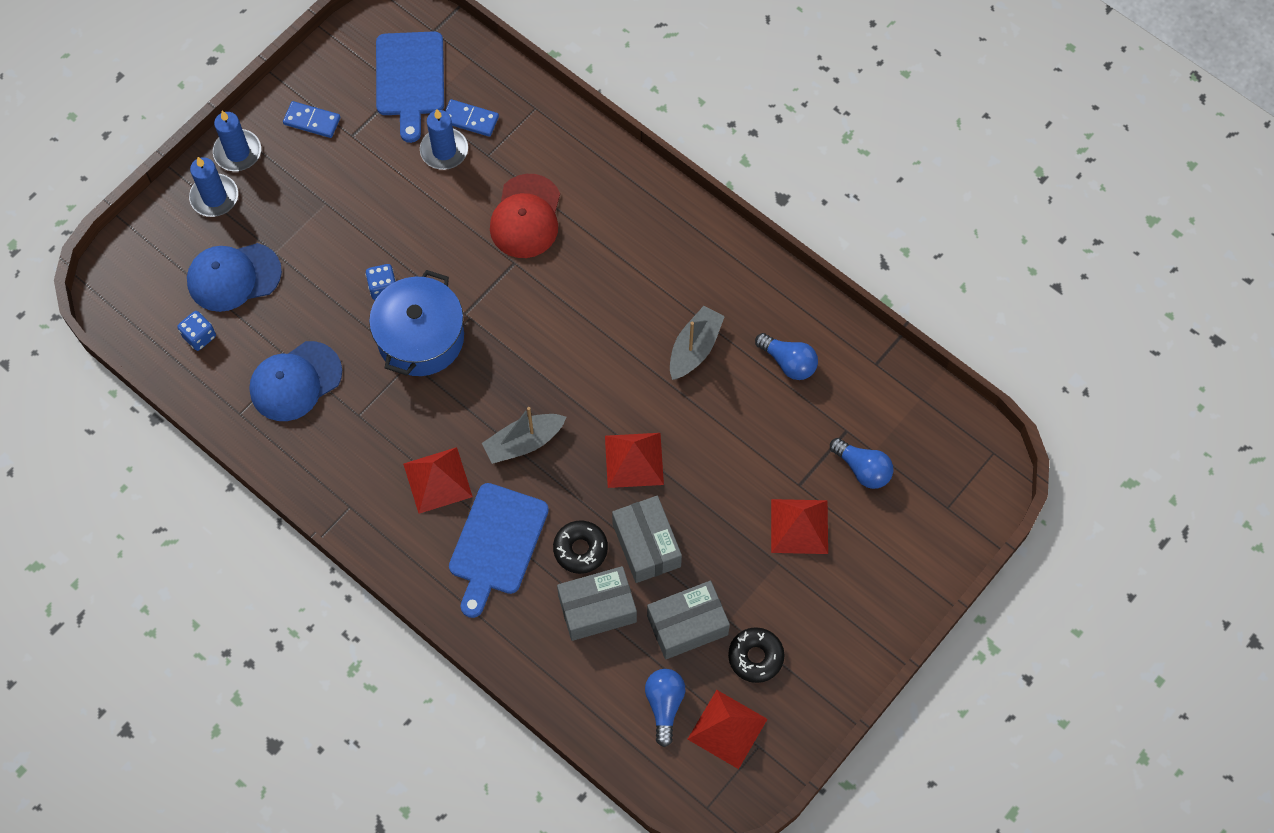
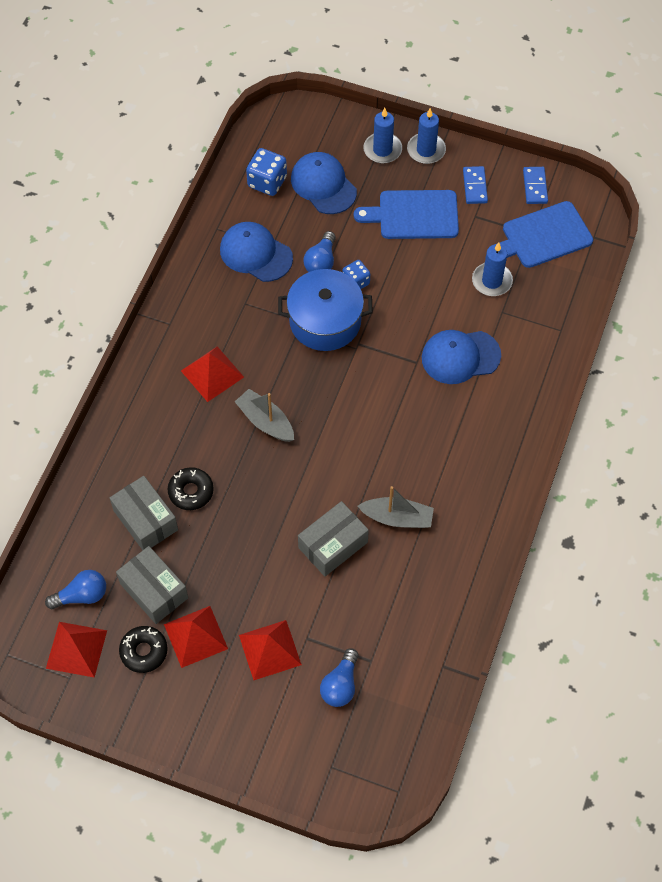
camera: 70 degrees right, 5 degrees down
blue dice [177,311,216,351] -> blue dice [246,148,287,196], size x1.52
blue domino [445,99,499,137] -> blue domino moved to [523,167,548,204]
blue cutting board [449,483,549,618] -> blue cutting board moved to [354,190,459,239]
red cap [490,174,560,258] -> blue cap [422,330,501,384]
red pyramid [605,433,664,488] -> red pyramid moved to [164,606,228,668]
grey box [612,496,682,583] -> grey box moved to [298,501,369,576]
blue light bulb [755,333,818,380] -> blue light bulb moved to [304,231,336,272]

